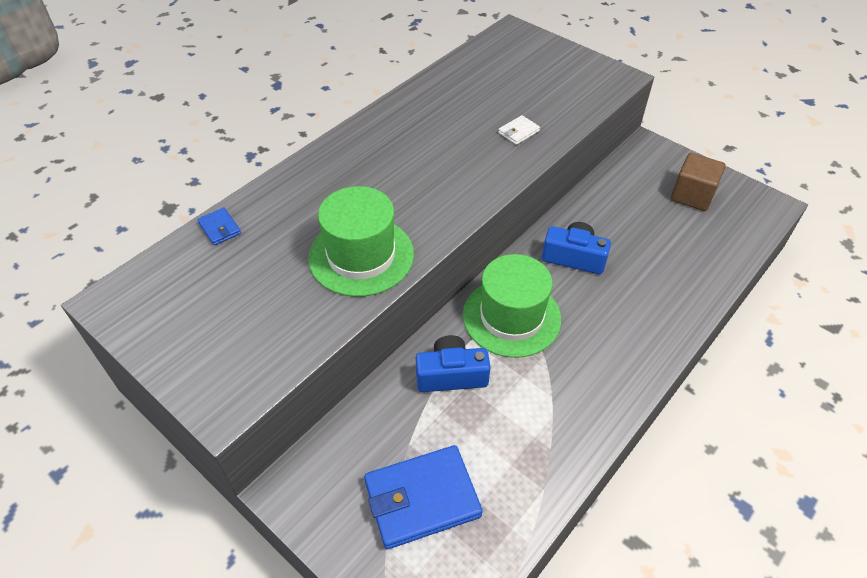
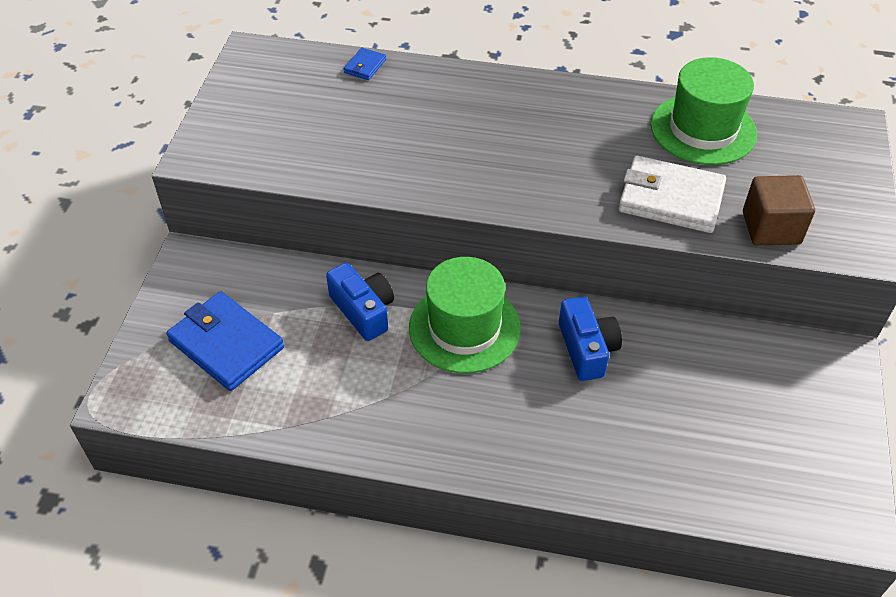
camera: 60 degrees right, 0 degrees up
green hat [308,186,414,297] -> green hat moved to [651,57,757,165]
white wallet [498,115,540,145] -> white wallet [619,156,726,233], size x2.19
brown cube [671,153,726,211] -> brown cube moved to [743,175,815,246]

